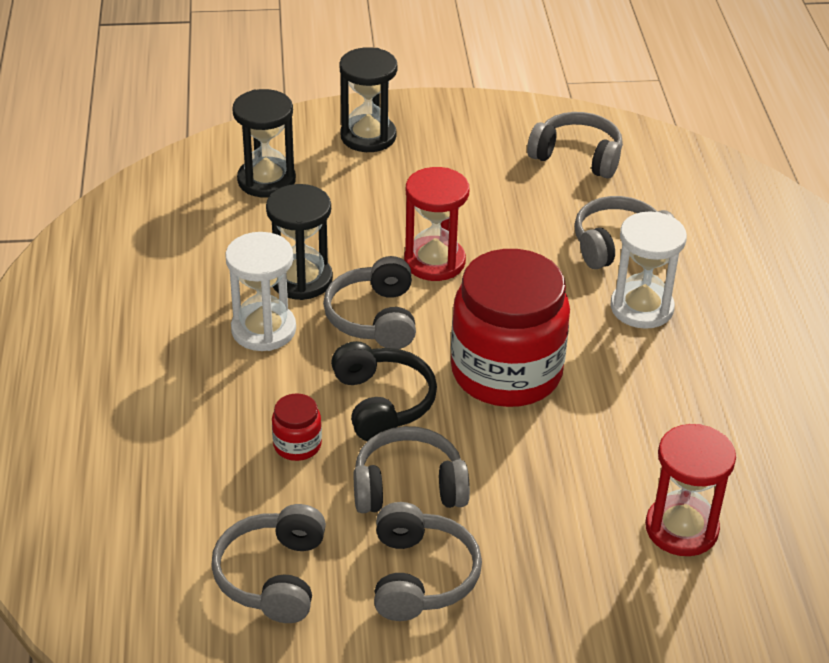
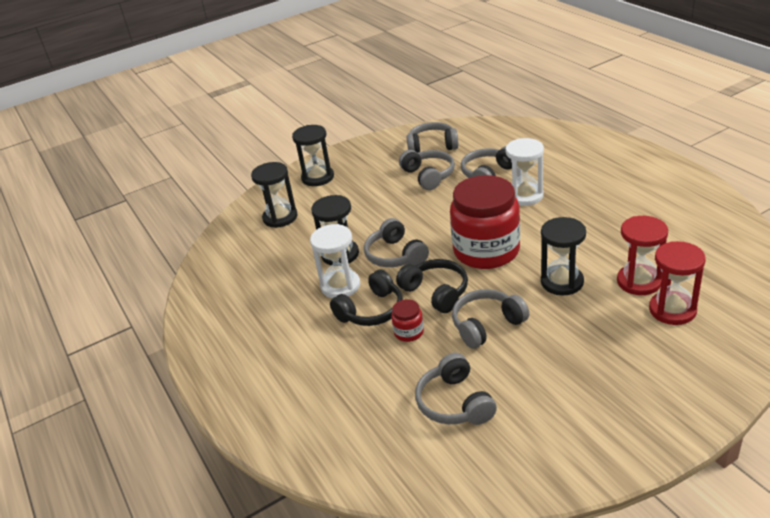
camera: 20 degrees left, 5 degrees down
grey headphones [374,502,482,621] -> grey headphones moved to [399,150,455,190]
red hourglass [404,167,469,281] -> red hourglass moved to [649,241,706,325]
none -> black headphones [330,269,403,326]
none -> black hourglass [541,217,586,295]

